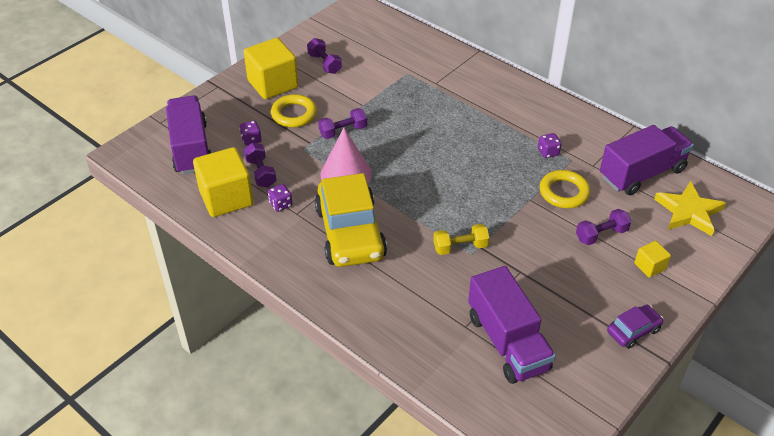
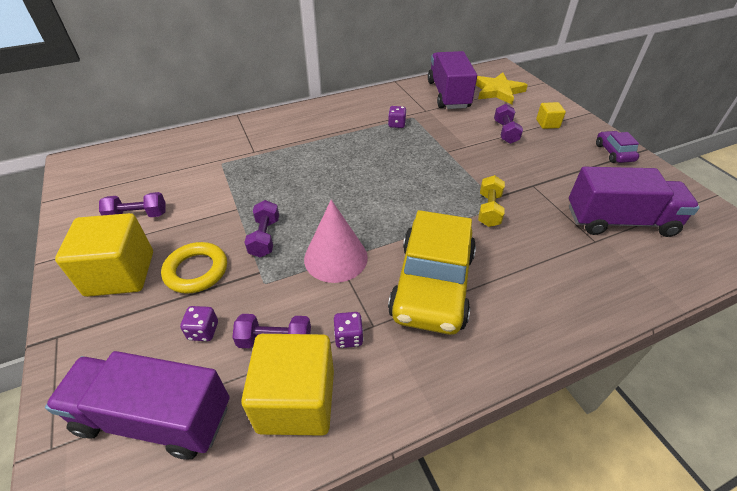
camera: 65 degrees left, 0 degrees up
yellow car [315,173,387,267] -> yellow car turned 90 degrees clockwise [388,210,476,335]
yellow ring [540,170,591,208] -> none

